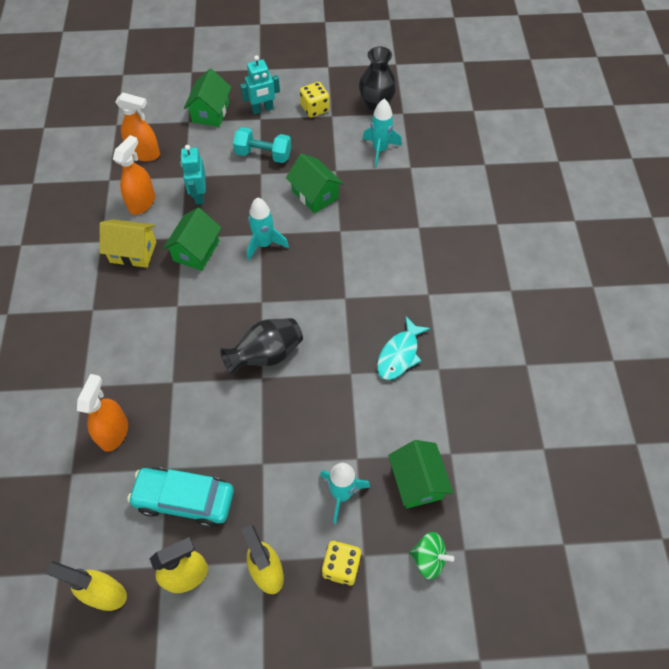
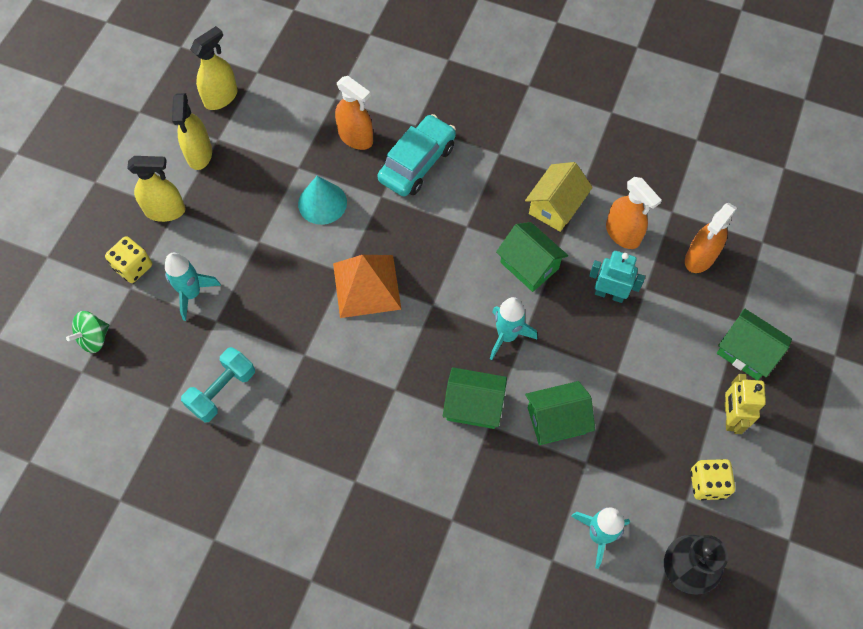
camera: 115 degrees right, 5 degrees up
turquoise car [127,467,234,528] -> turquoise car moved to [378,114,456,196]
black vase [220,318,303,375] -> orange pyramid [333,255,401,318]
turquoise dumbbell [233,127,291,163] -> turquoise dumbbell moved to [181,347,255,423]
turquoise robot [240,55,280,114] -> yellow robot [725,374,766,434]
turquoise fish [377,316,431,380] -> none
green house [388,440,453,509] -> green house moved to [443,367,507,429]
none -> turquoise cone [298,176,347,225]

